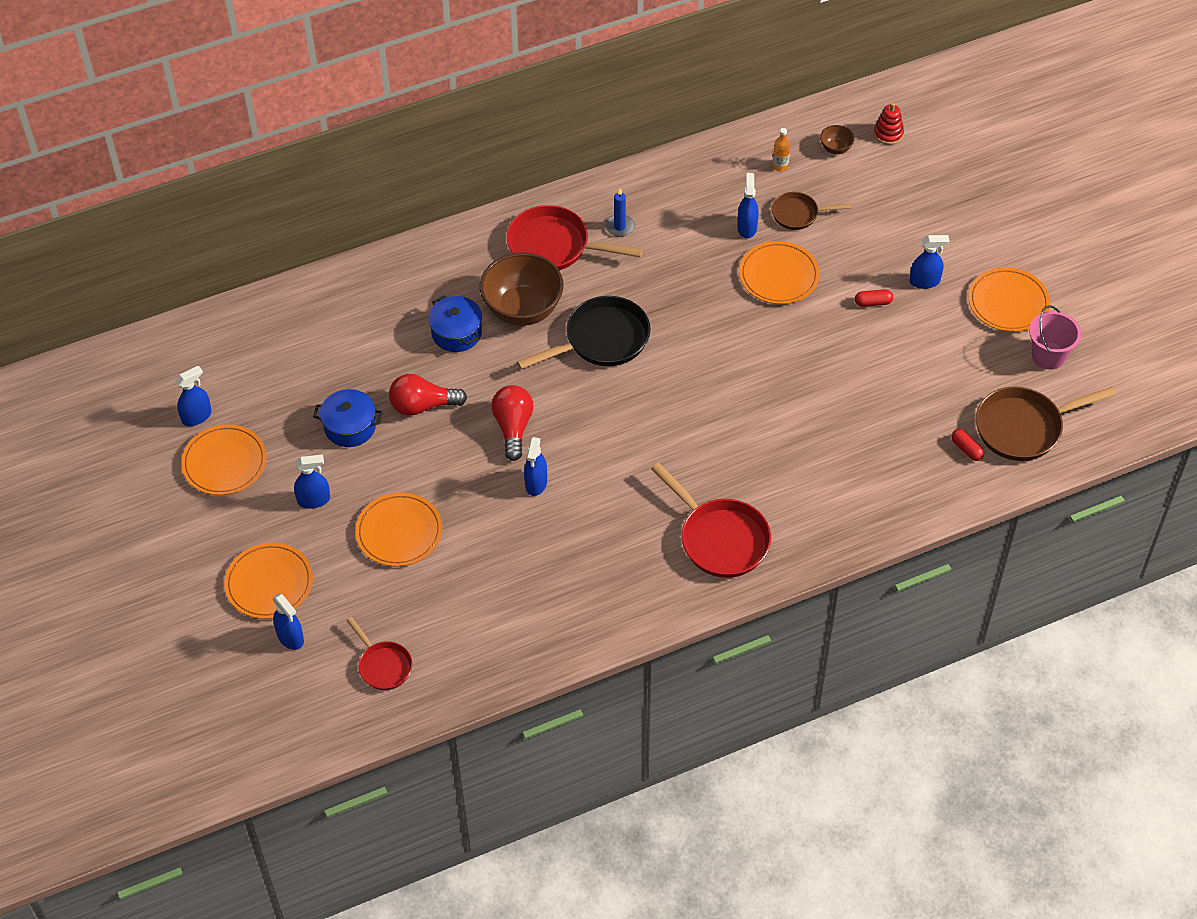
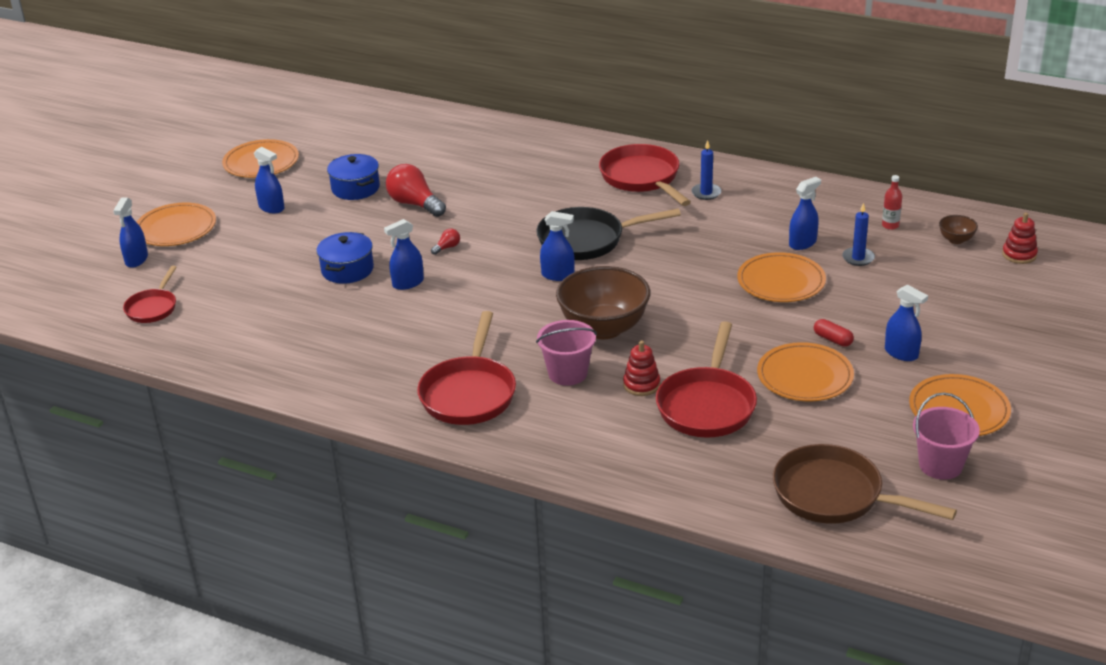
camera: 50 degrees right, 20 degrees down
blue spray bottle [176,365,212,426] -> blue spray bottle moved to [540,211,575,281]
orange plate [355,493,443,567] -> orange plate moved to [757,342,854,402]
blue pot [428,295,482,352] -> blue pot moved to [316,232,374,284]
brown bowl [480,253,564,326] -> brown bowl moved to [556,266,650,339]
red light bulb [492,385,533,461] -> red light bulb [431,229,460,255], size x0.45
black pan [517,296,651,369] -> black pan turned 150 degrees clockwise [536,207,681,260]
orange bottle [772,128,790,171] -> red bottle [882,175,902,230]
brown pan [772,192,851,230] -> blue candle [842,203,875,266]
red capsule [951,429,984,461] -> none
none -> pink bucket [536,320,597,386]
none -> red stacking toy [623,340,660,396]
none -> red pan [656,321,757,437]

